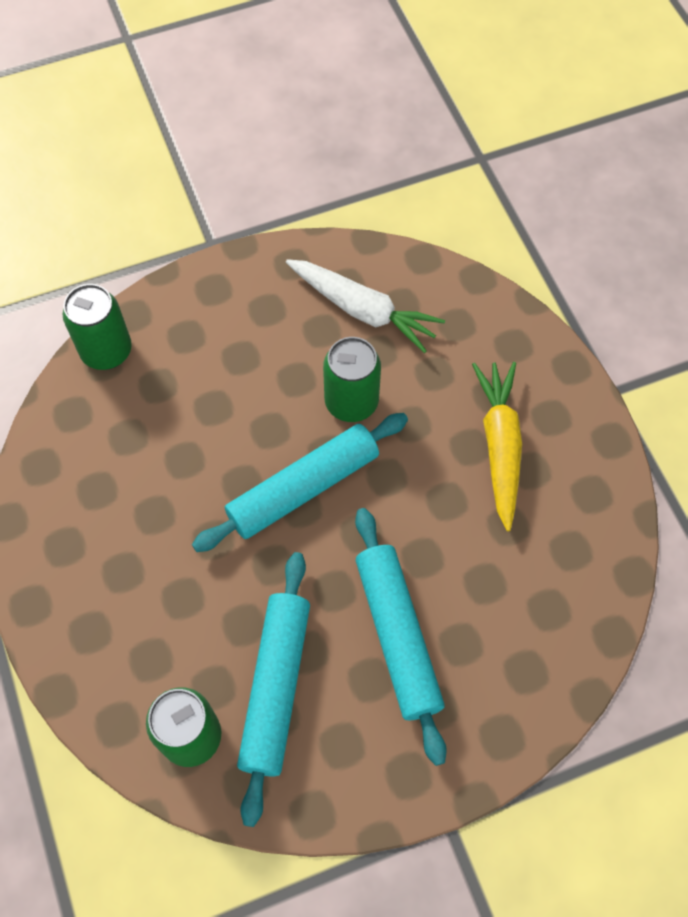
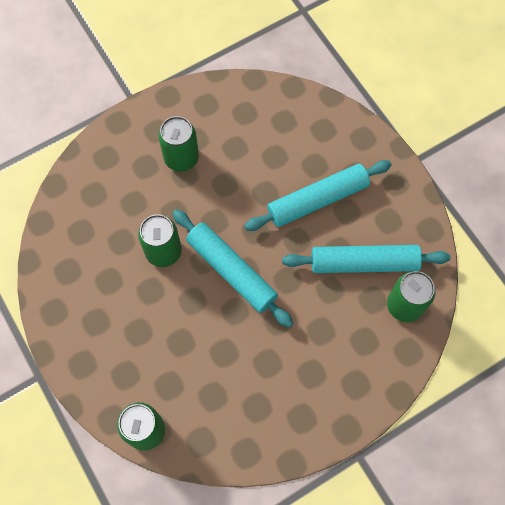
camera: 100 degrees left, 5 degrees up
white carrot [286,259,445,353] -> none
yellow carrot [472,362,522,531] -> green can [158,116,199,172]

